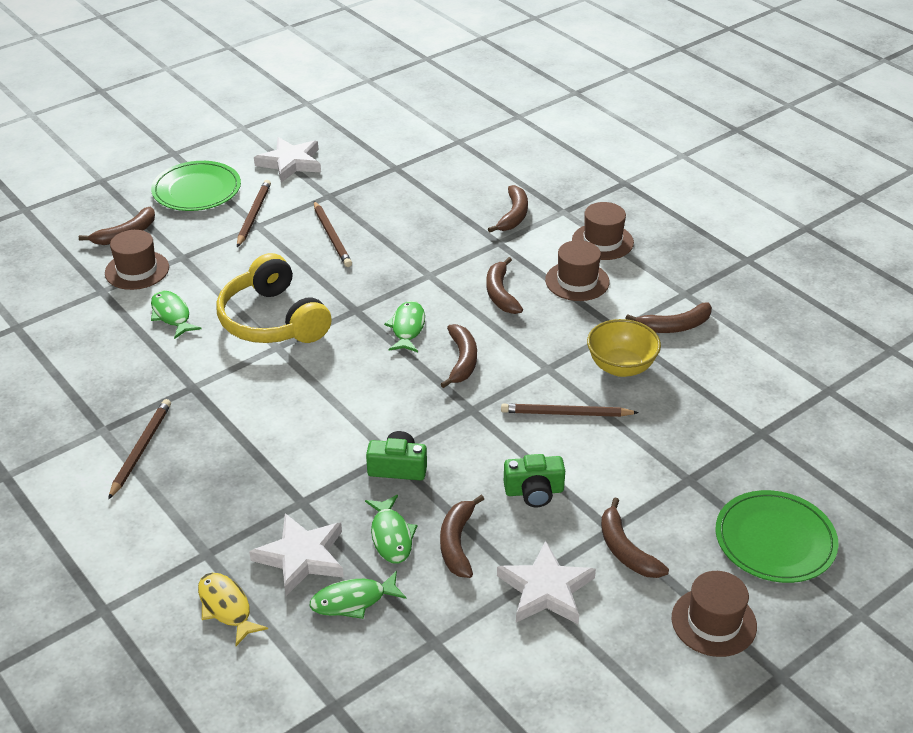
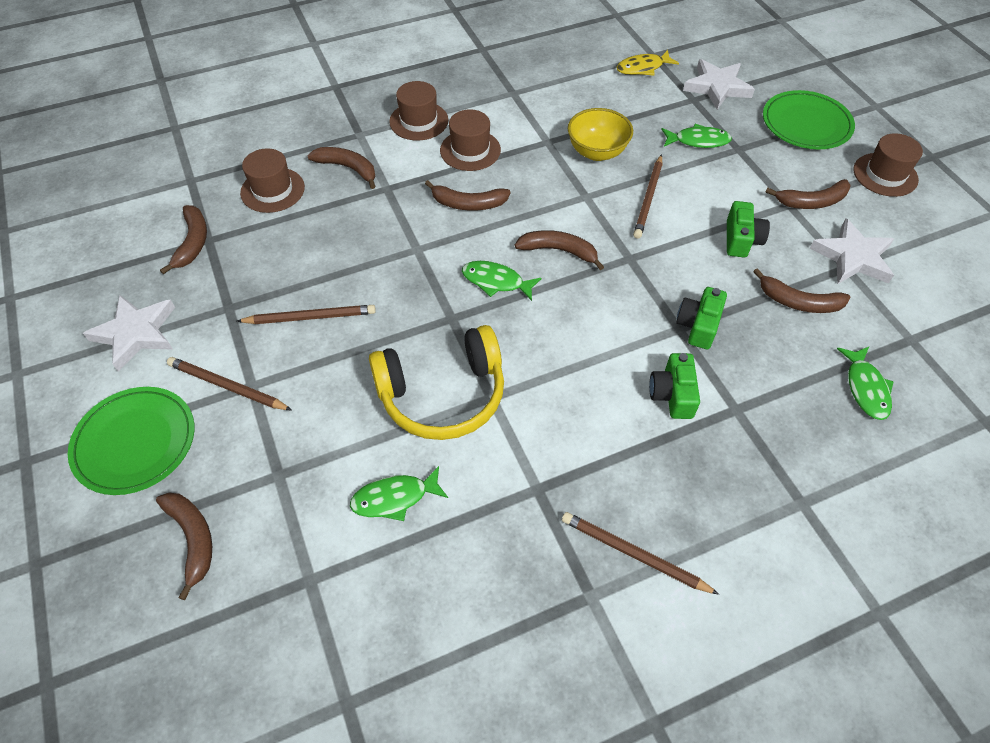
camera: 75 degrees left, 15 degrees up
brown hat [105,230,169,290] -> brown hat moved to [240,148,305,213]
yellow fish [198,573,268,646] -> yellow fish moved to [616,50,679,76]
white star [249,513,344,596] -> white star moved to [683,59,755,110]
green fish [365,495,417,564] -> green fish moved to [661,124,732,148]
brown banana [625,302,712,333] -> brown banana moved to [160,205,207,274]
none -> green camera [649,353,700,419]

